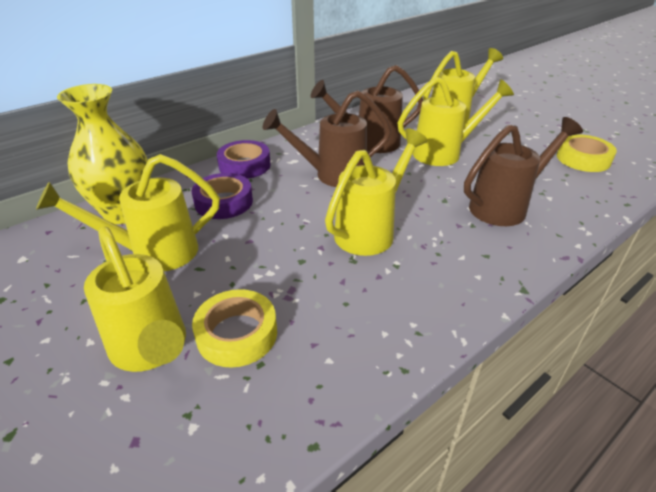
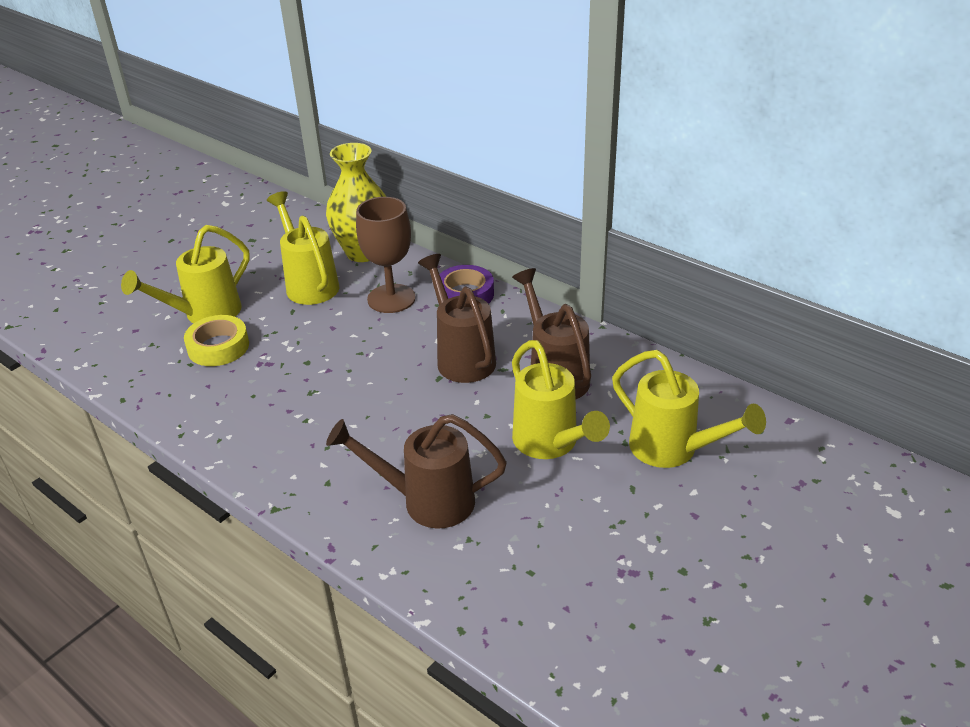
camera: 80 degrees right, 0 degrees up
purple tape [191,173,253,219] -> brown goblet [356,197,416,313]
yellow watering can [325,128,428,256] -> none
brown watering can [464,117,583,226] -> brown watering can turned 135 degrees clockwise [326,414,507,529]
yellow tape [557,134,617,172] -> none

